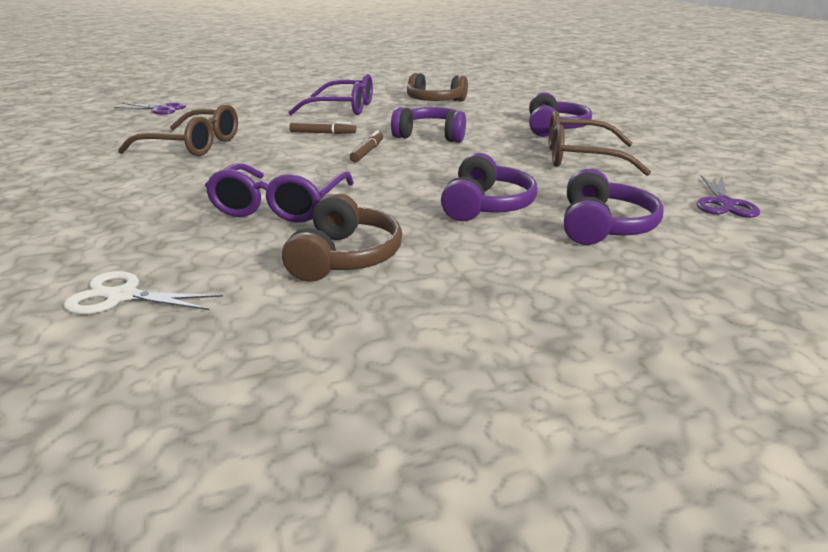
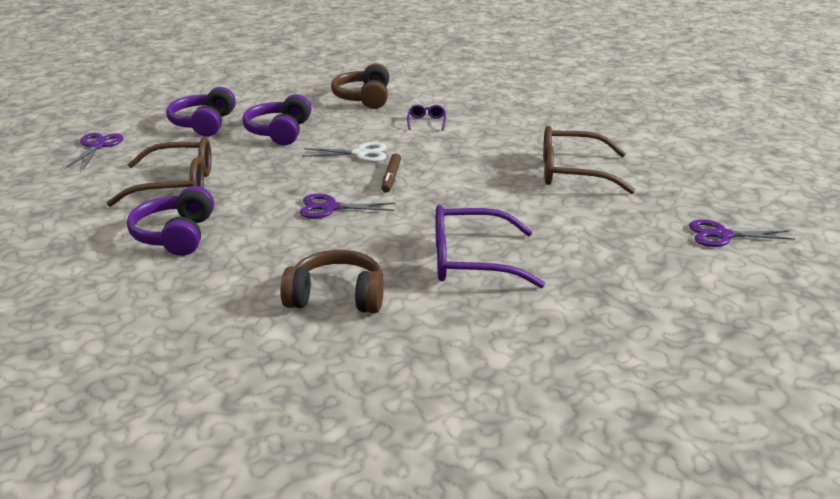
camera: 170 degrees right, 0 degrees up
white scissors [64,271,223,314] -> white scissors moved to [302,142,386,162]
purple glasses [205,163,354,223] -> purple glasses [407,104,446,130], size x0.44
brown marker [289,122,356,134] -> none
purple headphones [391,107,466,143] -> purple scissors [299,194,395,219]

